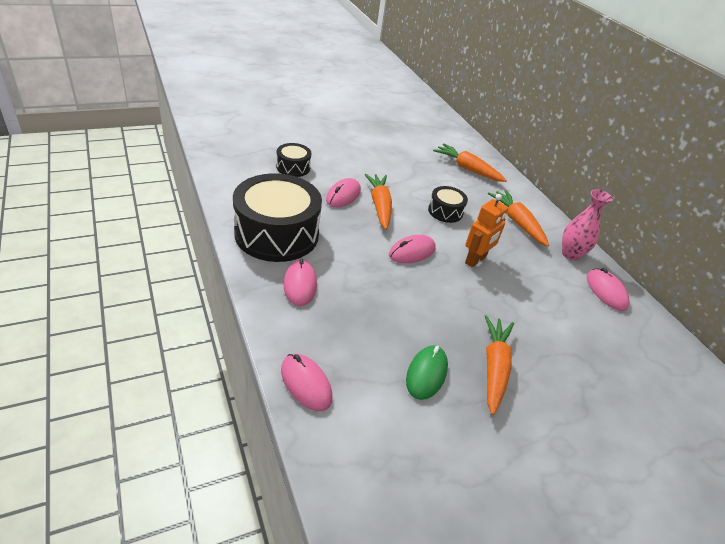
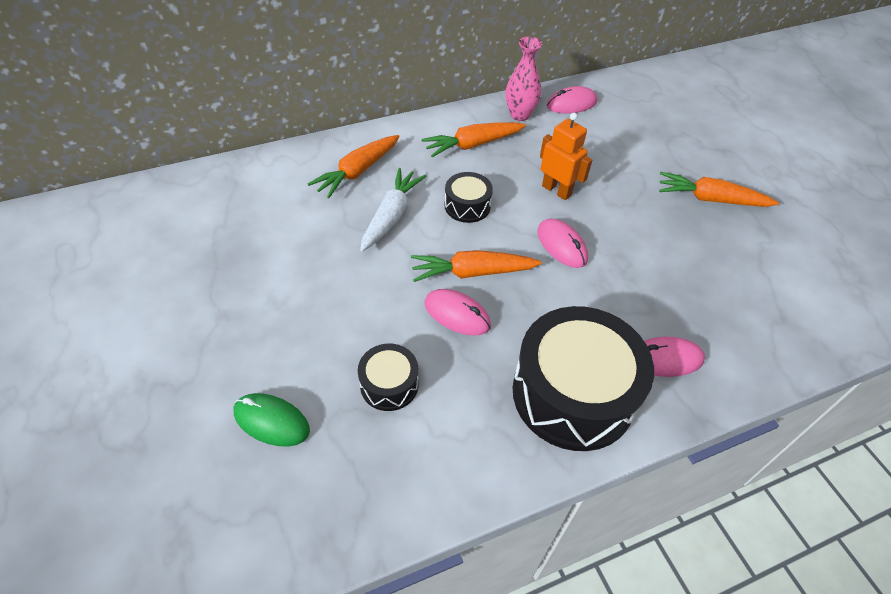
camera: 85 degrees left, 10 degrees up
pink mouse [281,354,332,411] -> none
green mouse [406,345,448,400] -> green mouse moved to [234,393,310,447]
none -> white carrot [360,168,426,252]

